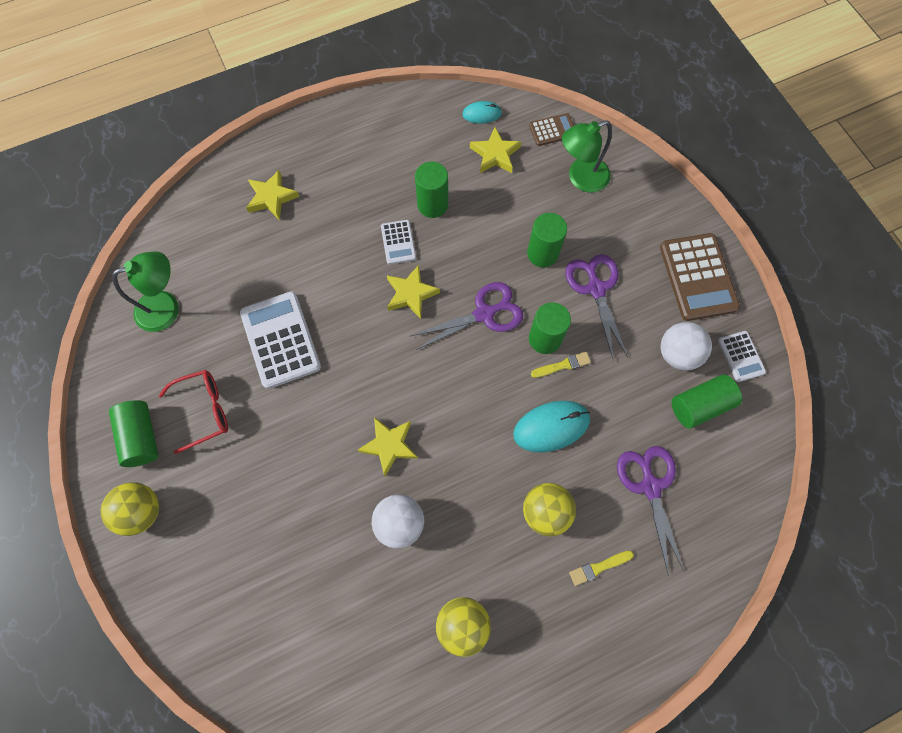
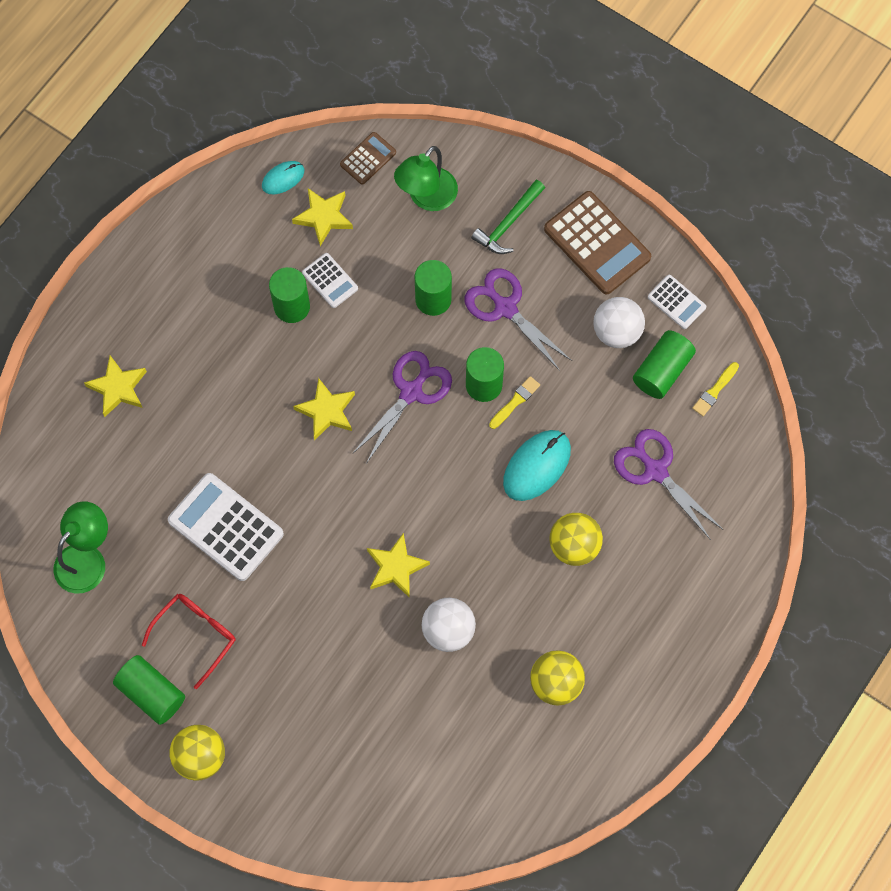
camera: 30 degrees left, 0 degrees up
white calculator [381,220,416,265] -> white calculator moved to [302,253,358,308]
yellow brush [569,551,634,586] -> yellow brush moved to [692,362,739,416]
none -> green hammer [471,180,545,254]

